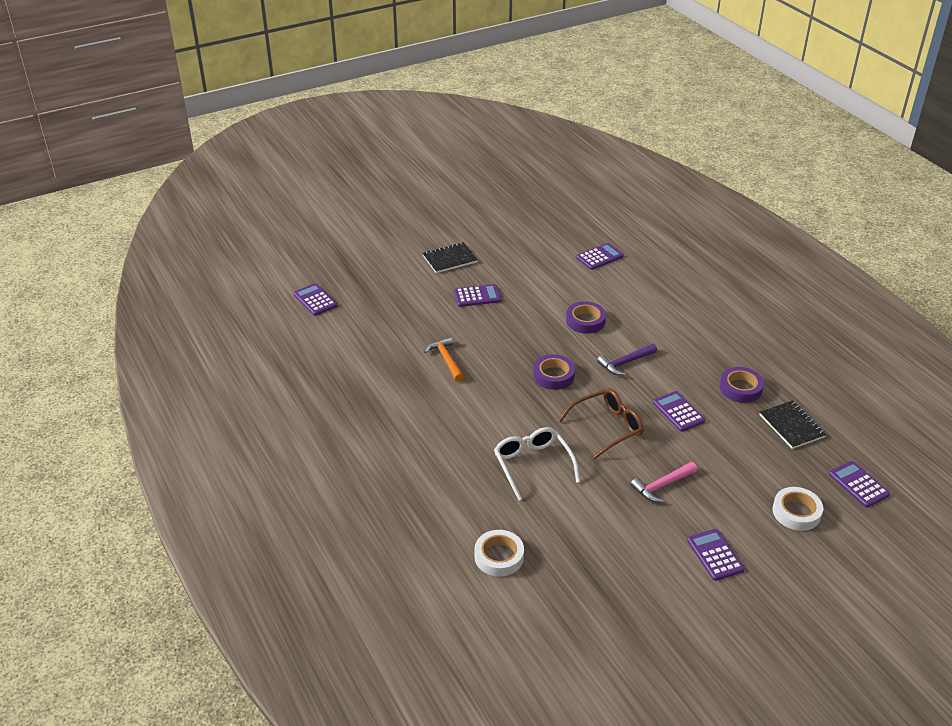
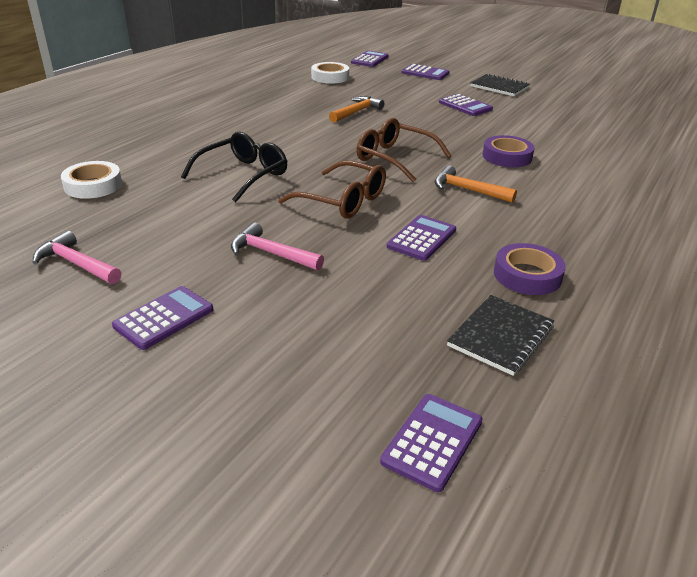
camera: 60 degrees right, 5 degrees down
white glasses [494,427,580,500] -> black glasses [181,132,287,202]
purple tape [533,354,575,390] -> brown glasses [357,118,451,182]
purple calculator [576,243,624,270] -> purple calculator moved to [402,64,450,80]
purple hammer [597,343,657,375] -> orange hammer [435,165,517,203]
white tape [772,487,823,531] -> white tape moved to [311,62,349,84]
none -> pink hammer [33,230,121,284]

